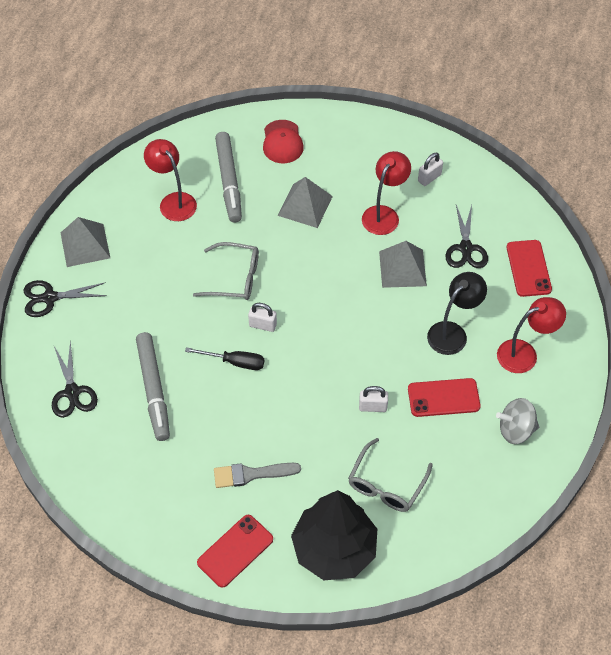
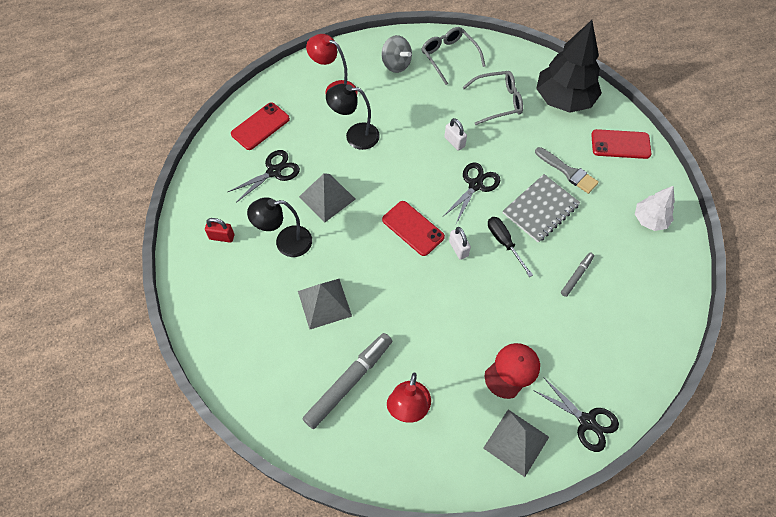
camera: 130 degrees left, 5 degrees up
black scissors [52,341,98,418] -> black scissors moved to [444,163,500,224]
grey marker [136,332,170,441] -> grey marker [561,252,594,297], size x0.51
grey glasses [193,242,259,300] -> grey glasses moved to [421,27,485,85]
red cap [263,120,304,163] -> red cap moved to [485,343,540,399]
red lamp [362,151,411,235] -> black lamp [247,197,312,257]
red phone [408,378,481,417] -> red phone moved to [382,201,445,256]
white padlock [418,153,443,186] -> red padlock [205,218,234,243]
none -> grey notebook [503,174,580,243]
none -> white tree [635,186,675,231]

